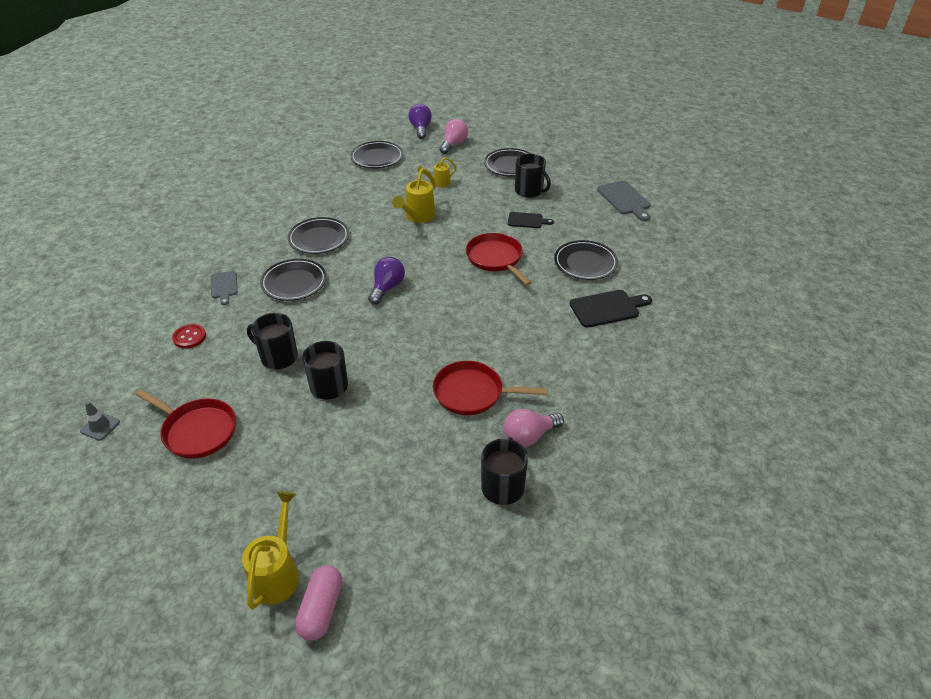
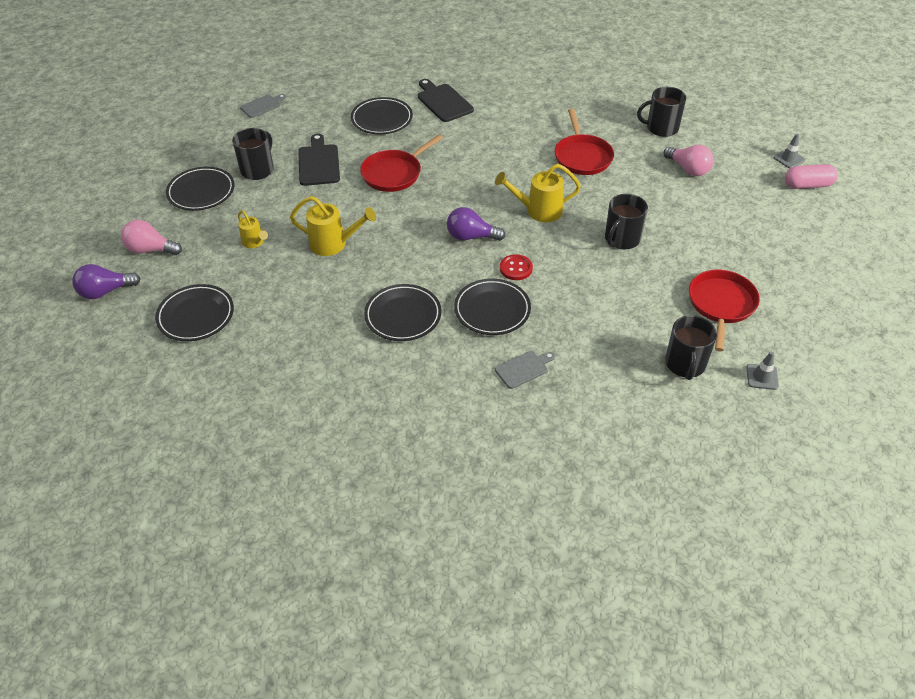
camera: 105 degrees left, 5 degrees up
red button [172,324,206,349] -> red button moved to [500,254,533,280]
yellow watering can [242,491,299,609] -> yellow watering can moved to [495,164,581,222]
black mug [247,313,298,369] -> black mug moved to [665,315,717,380]
pink light bulb [504,409,564,447] -> pink light bulb moved to [664,145,714,176]
black cutting board [508,212,554,228] -> black cutting board [298,134,340,186], size x1.58
grey cutting board [597,180,650,221] -> grey cutting board [240,94,286,118], size x0.63
none -> grey traffic cone [773,134,805,168]

